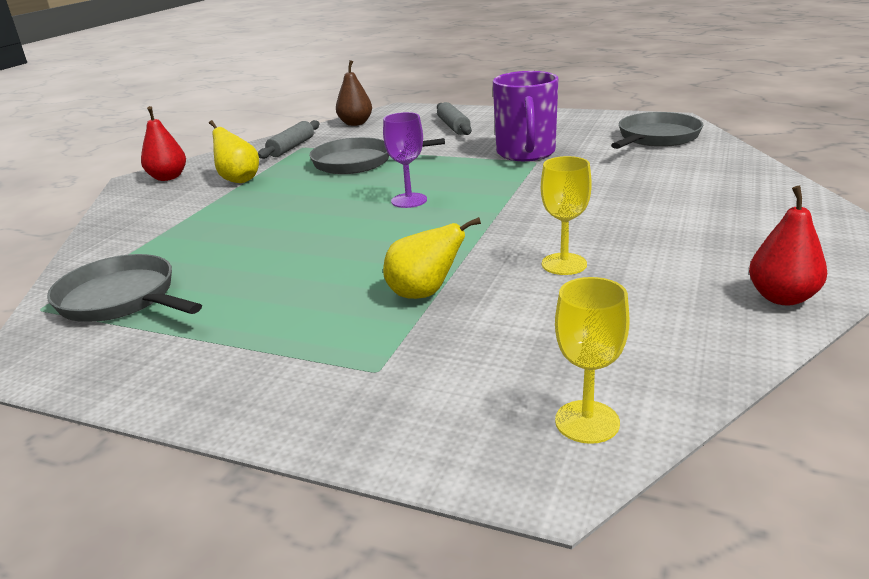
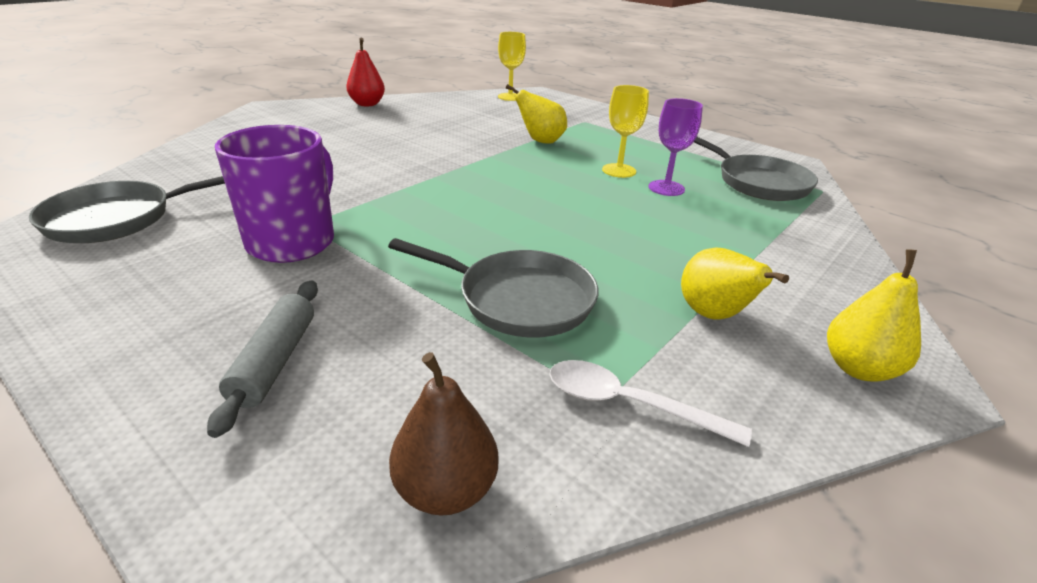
camera: 165 degrees left, 5 degrees up
red pear [141,106,186,181] -> yellow pear [827,250,921,382]
grey rolling pin [258,120,319,159] -> white spoon [549,360,752,447]
purple goblet [383,112,427,208] -> purple goblet moved to [649,98,703,196]
yellow goblet [541,156,592,275] -> yellow goblet moved to [602,85,649,178]

